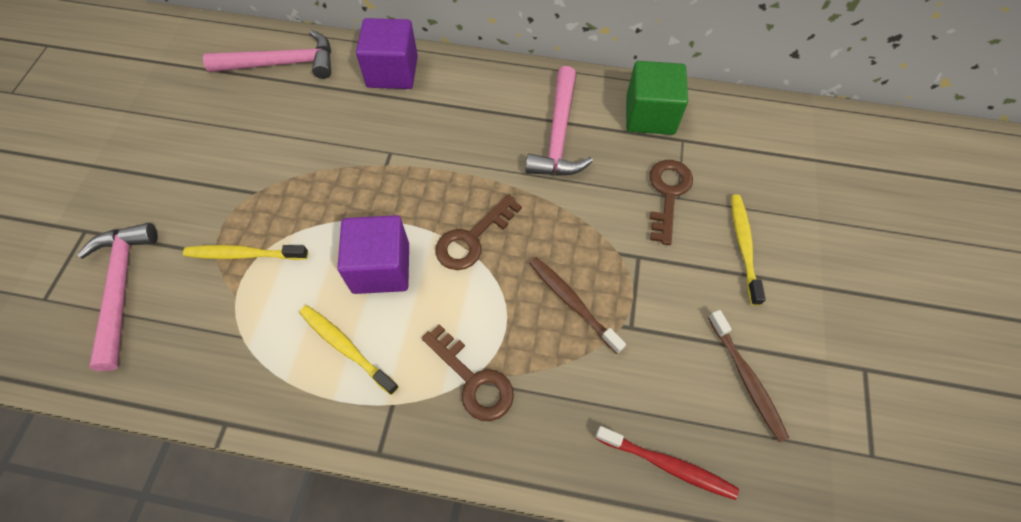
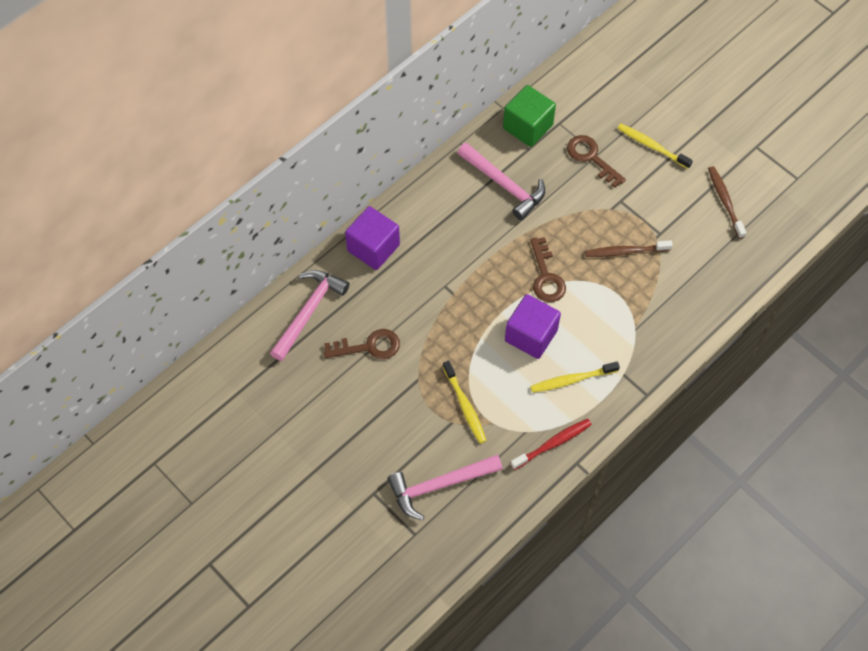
camera: 55 degrees left, 0 degrees up
pink hammer [77,223,158,371] -> pink hammer turned 45 degrees counterclockwise [387,455,502,520]
yellow toothbrush [183,245,308,260] -> yellow toothbrush turned 60 degrees counterclockwise [443,361,487,444]
brown key [422,324,514,421] -> brown key moved to [324,329,400,359]
red toothbrush [595,426,739,500] -> red toothbrush moved to [511,419,592,470]
brown toothbrush [708,310,789,443] -> brown toothbrush turned 120 degrees counterclockwise [708,166,747,239]

